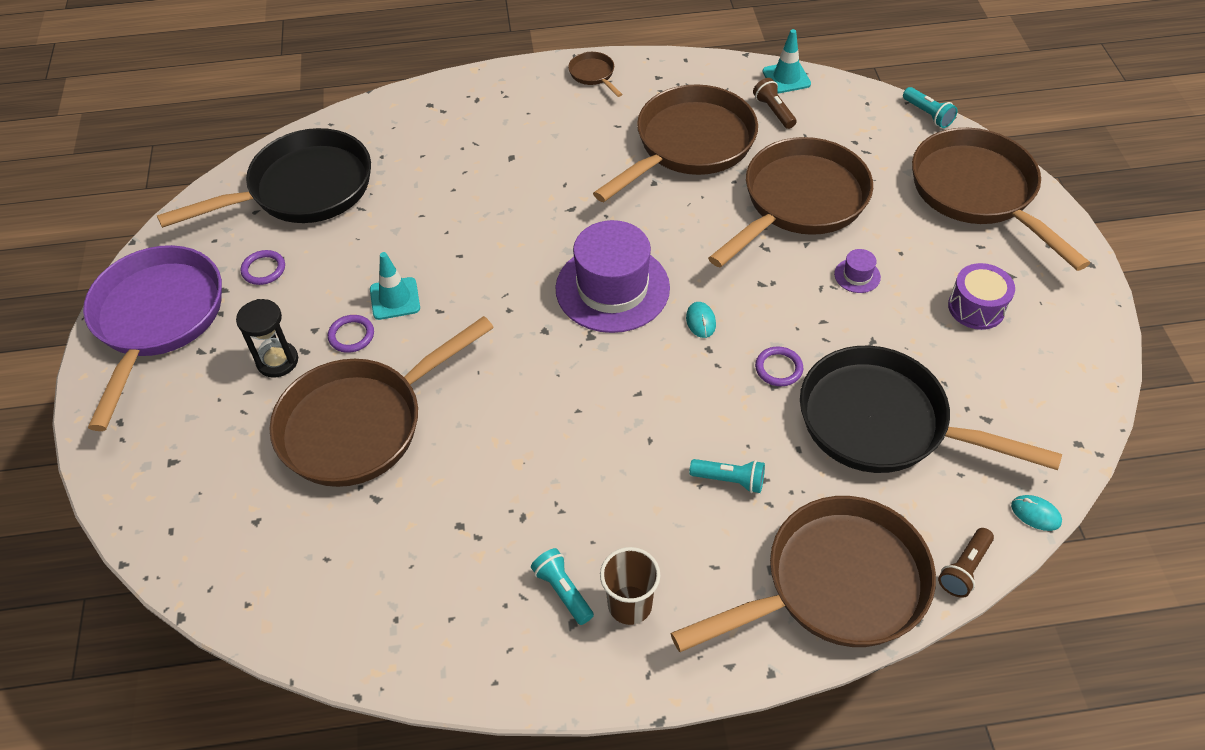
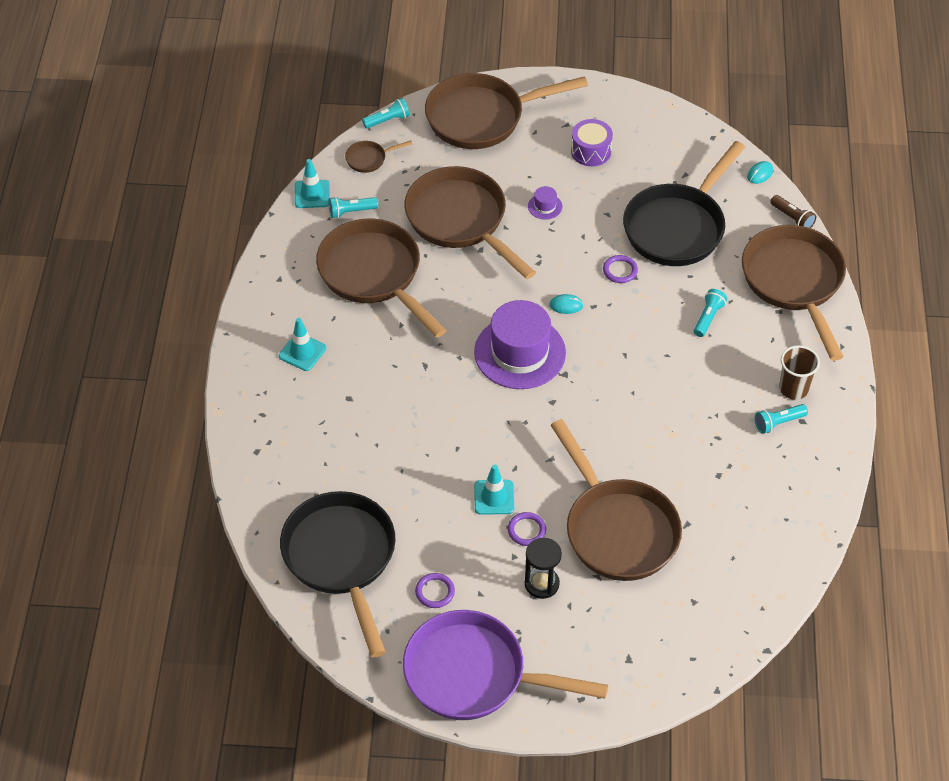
camera: 80 degrees left, 0 degrees up
brown pan [568,52,622,97] -> brown pan moved to [345,140,412,173]
brown flashlight [753,78,797,129] -> turquoise flashlight [328,197,378,218]
none -> turquoise traffic cone [279,318,326,371]

